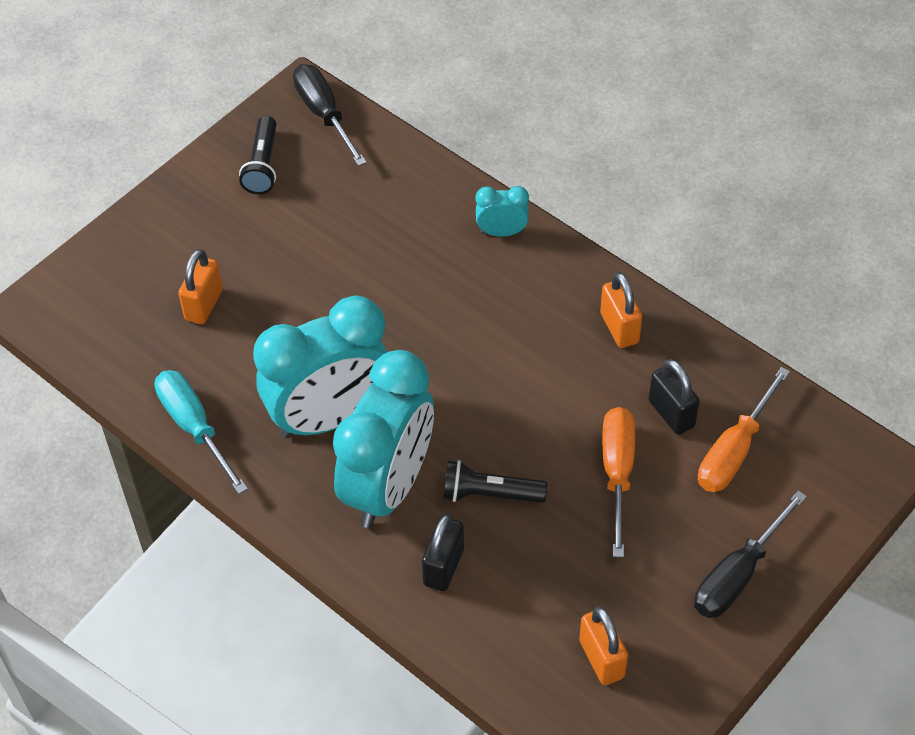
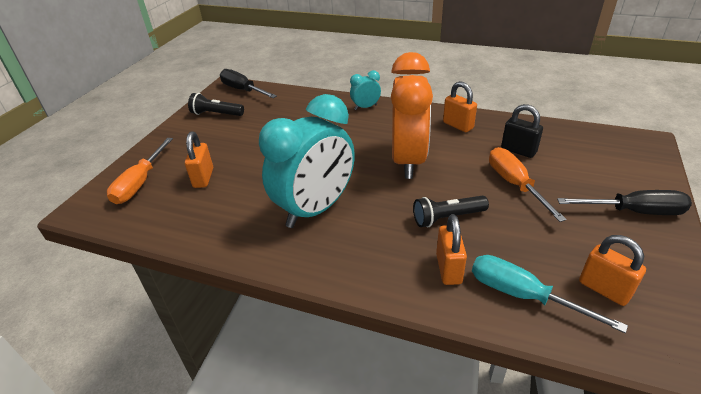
camera: 20 degrees left, 15 degrees down
turquoise screwdriver [155,370,248,494] -> turquoise screwdriver moved to [472,255,628,333]
black flashlight [239,116,276,194] -> black flashlight turned 120 degrees clockwise [188,93,244,116]
turquoise clock [333,350,434,528] -> none
black padlock [422,513,464,591] -> orange padlock [436,214,467,285]
black screwdriver [694,491,807,618] -> black screwdriver turned 105 degrees counterclockwise [557,190,692,215]
orange screwdriver [698,367,790,492] -> orange screwdriver moved to [107,138,173,204]
none -> orange clock [391,52,433,179]

